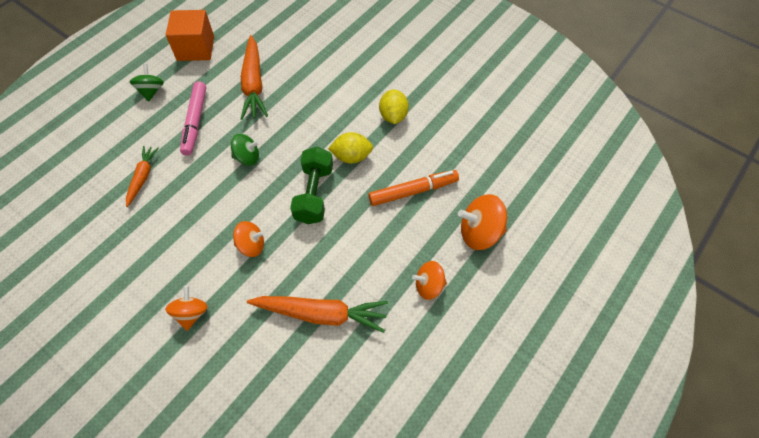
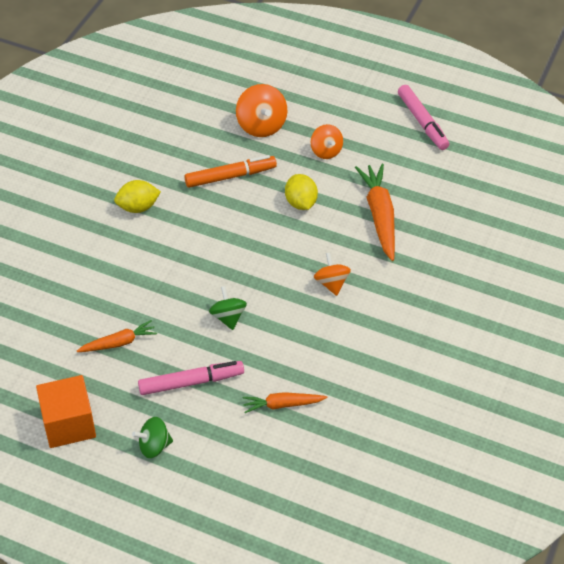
camera: 105 degrees left, 10 degrees down
orange spinning top [165,286,208,331] -> none
orange carrot [241,35,268,120] -> orange carrot [77,320,157,352], size x0.59
green dumbbell [290,147,333,224] -> none
yellow lemon [328,132,373,164] -> yellow lemon moved to [285,174,318,210]
orange marker [368,170,459,206] -> orange marker turned 105 degrees clockwise [184,155,277,188]
none -> pink marker [398,85,449,150]

